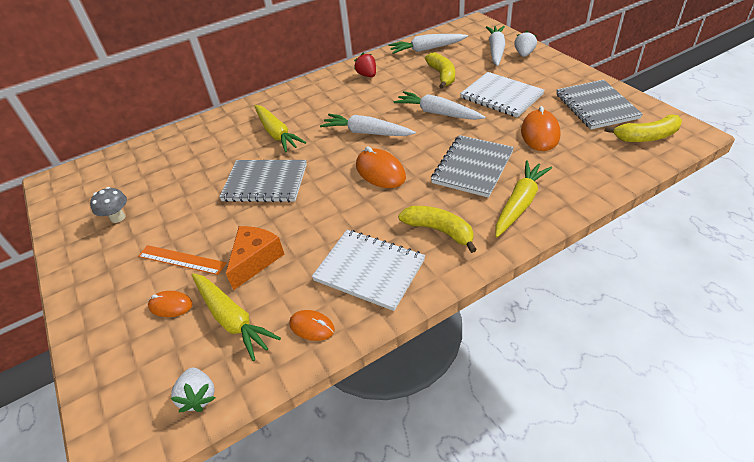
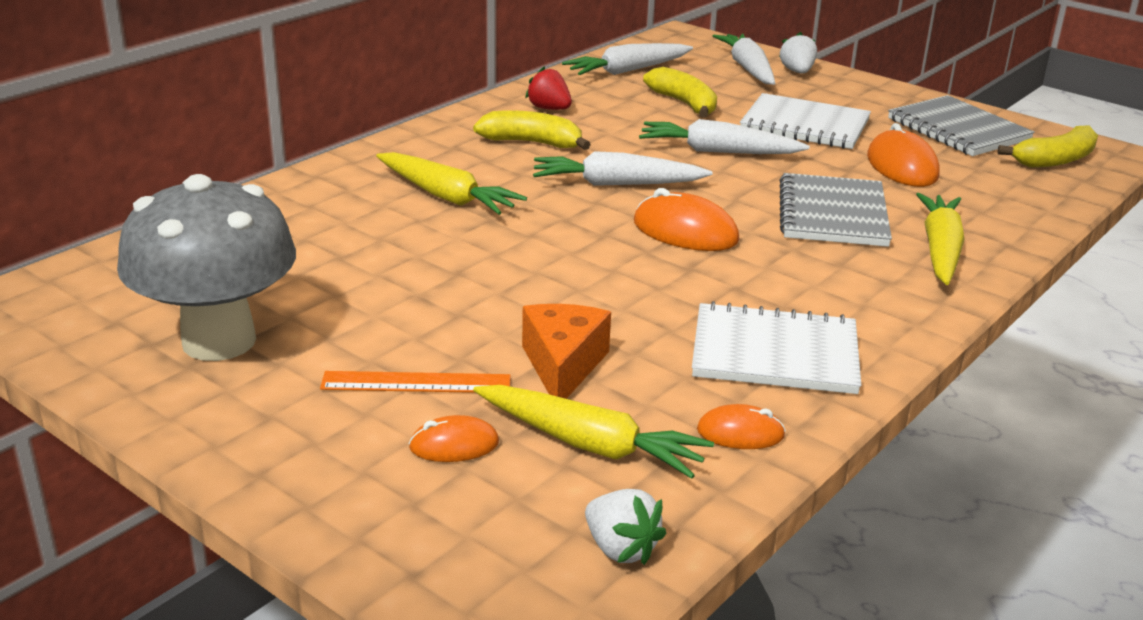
camera: 25 degrees left, 15 degrees down
grey mushroom [90,187,127,223] -> grey mushroom [117,174,296,361], size x2.40
grey notebook [219,160,307,202] -> none
yellow banana [398,206,477,253] -> yellow banana moved to [473,110,591,150]

